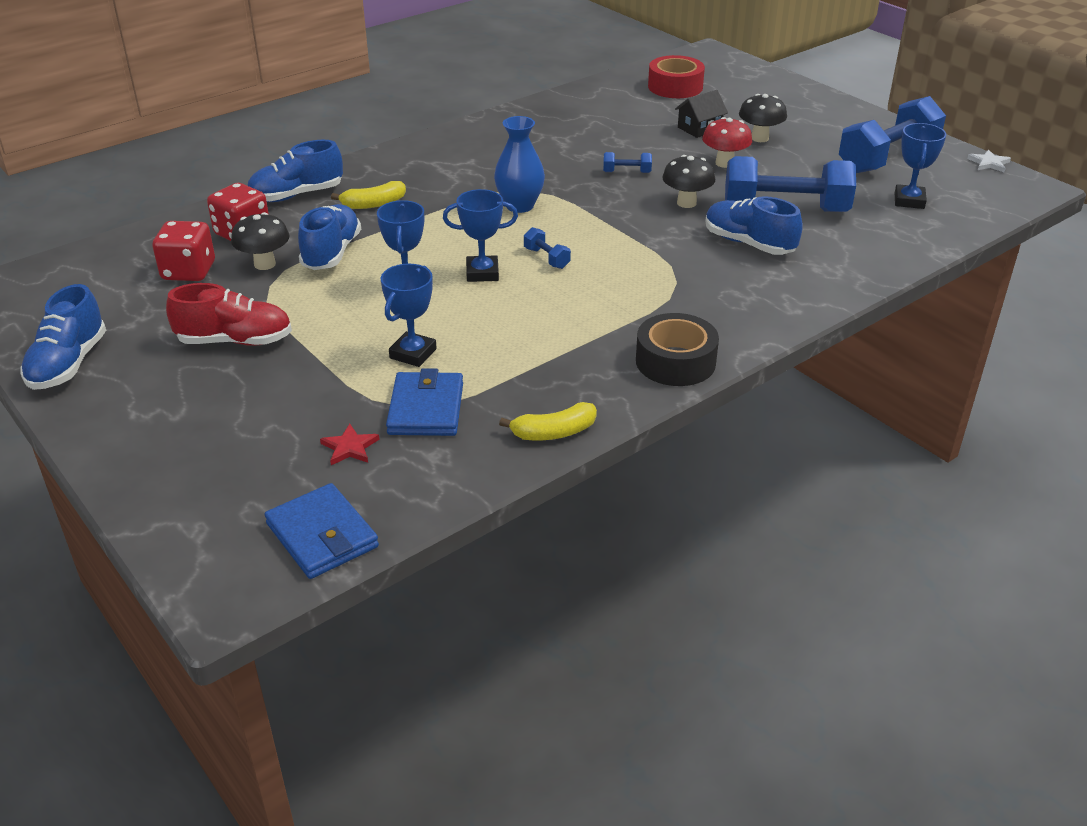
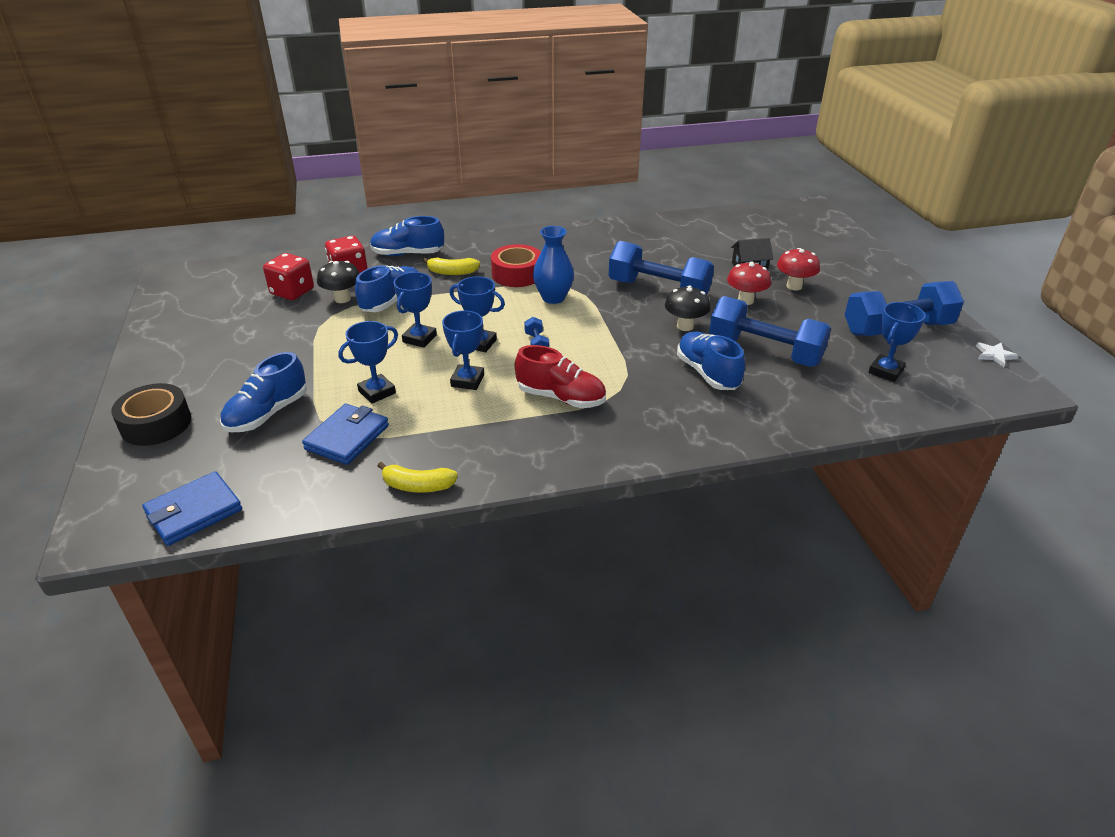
camera: 25 degrees right, 0 degrees up
blue shoe [20,284,106,390] -> blue shoe moved to [220,352,307,432]
red shoe [166,283,292,346] -> red shoe moved to [515,345,606,408]
blue wallet [264,483,379,579] -> blue wallet turned 60 degrees clockwise [142,471,242,546]
red star [320,424,380,465] -> none
blue dumbbell [603,152,652,173] -> blue dumbbell [609,241,714,295], size x2.43
black tape [636,313,719,386] -> black tape moved to [111,383,191,446]
red tape [648,55,705,98] -> red tape moved to [491,244,541,287]
black mushroom [739,94,787,142] -> red mushroom [777,248,820,290]
none -> blue trophy [442,310,484,390]

